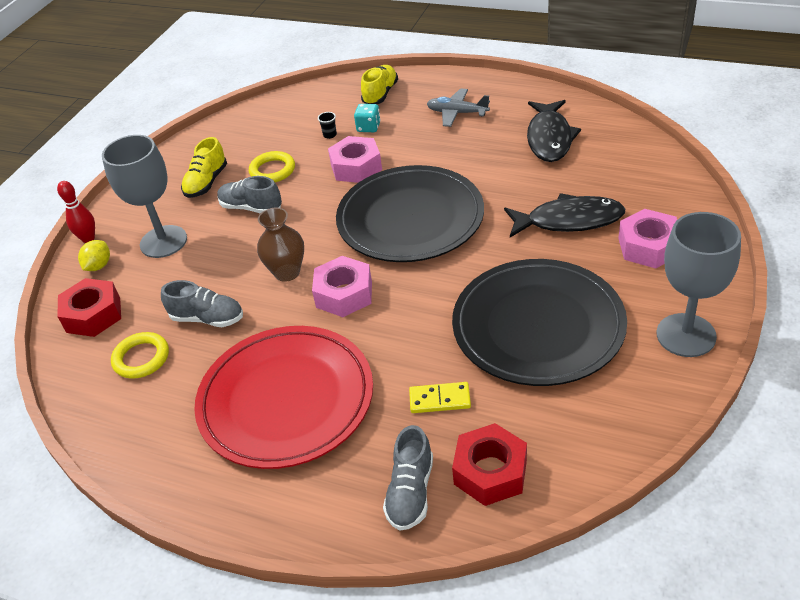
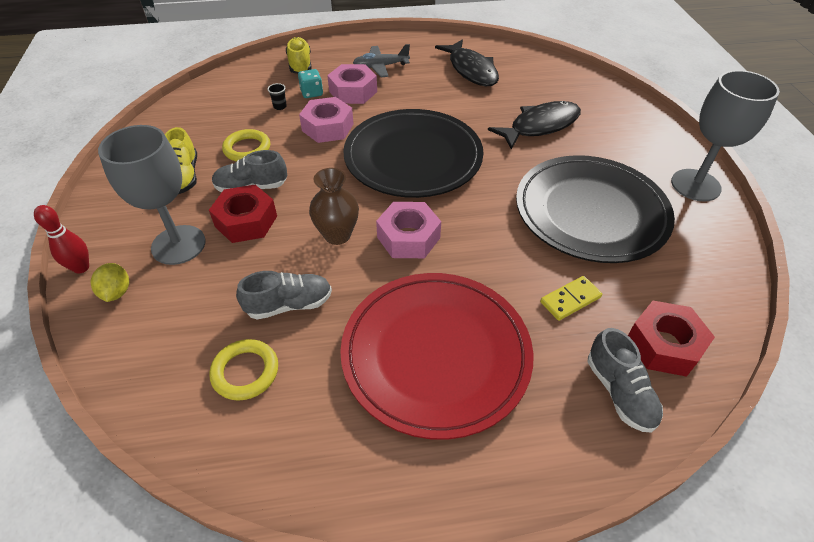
camera: 35 degrees left, 5 degrees up
red nut [57,278,121,337] -> red nut moved to [209,185,277,243]
pink nut [618,209,677,268] -> pink nut moved to [327,64,377,104]

